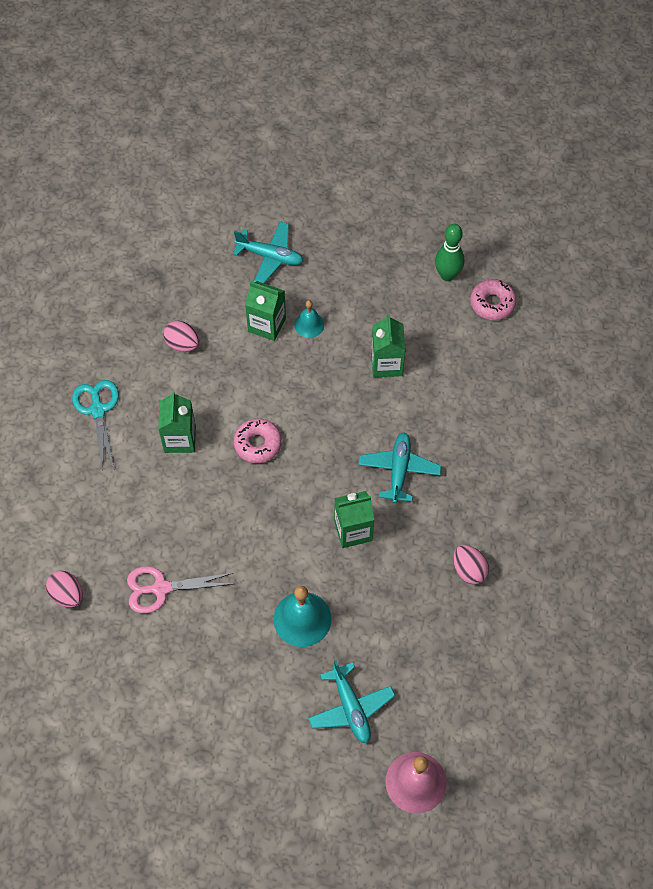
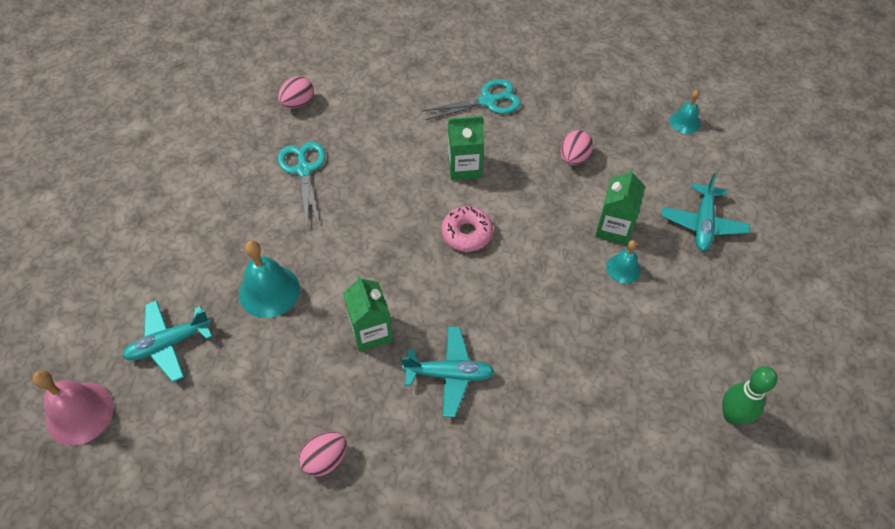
camera: 85 degrees right, 5 degrees down
pink scissors [127,566,233,613] -> turquoise scissors [278,142,325,224]
green carton [371,314,406,377] -> none
pink donut [470,279,516,320] -> none
none -> turquoise bell [670,90,700,134]

